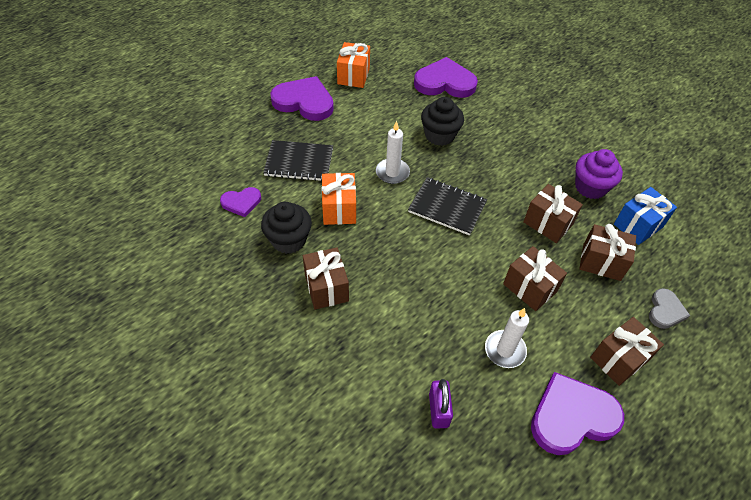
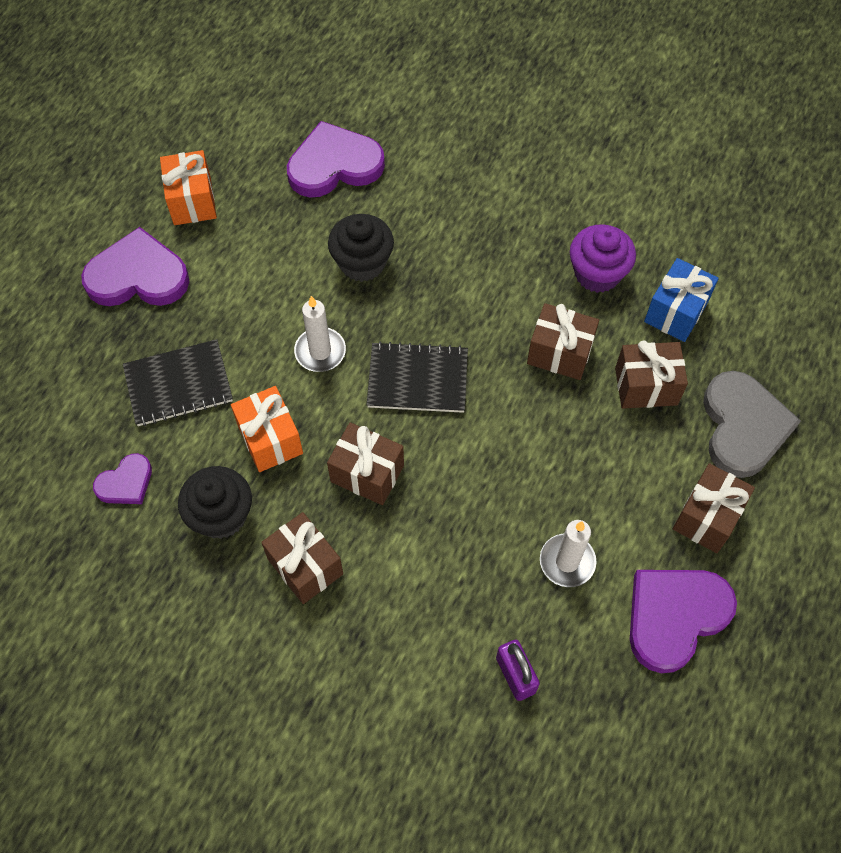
camera: 20 degrees left, 10 degrees up
brown gift [503,246,567,311] -> brown gift moved to [327,422,404,505]
grey heart [649,288,690,329] -> grey heart [703,371,801,478], size x1.85

